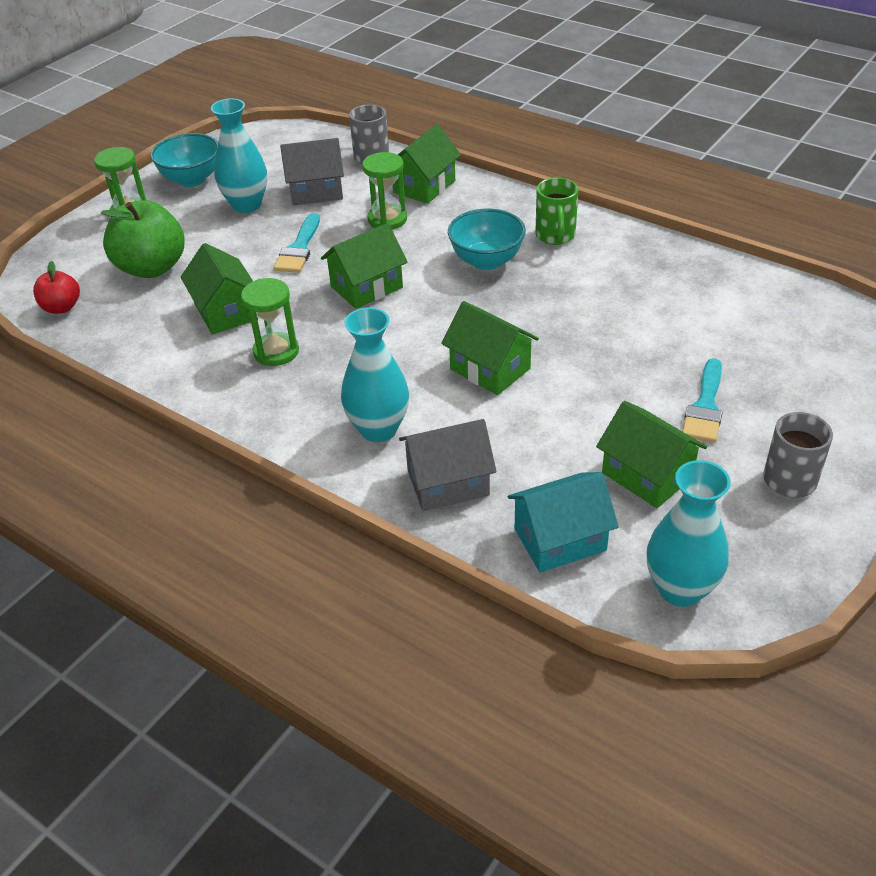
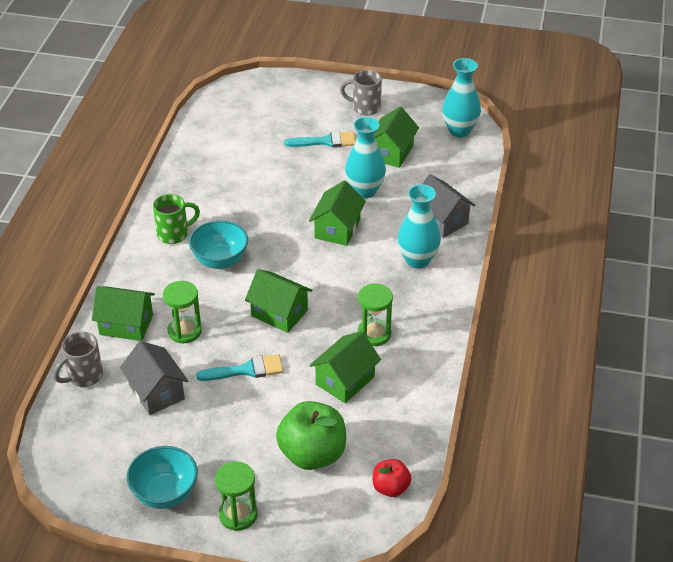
camera: 115 degrees left, 0 degrees up
turquoise vase [211,98,267,213] -> turquoise vase moved to [345,117,386,198]
turquoise house [508,472,619,573] -> none

